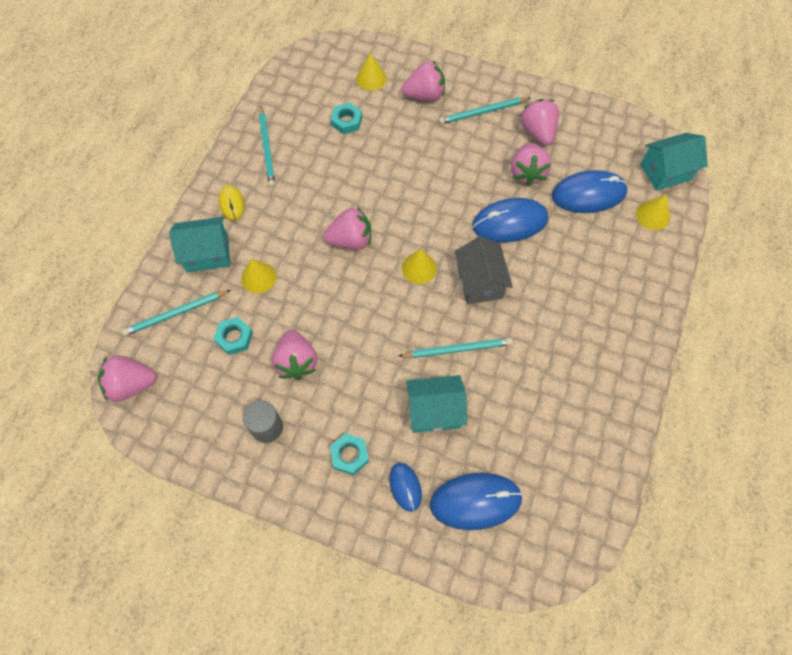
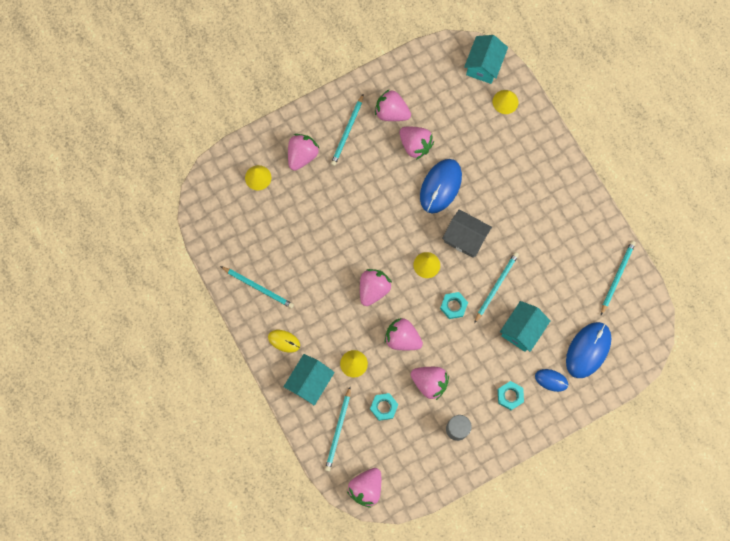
camera: 50 degrees left, 10 degrees up
turquoise nut [331,103,362,134] -> turquoise nut moved to [440,292,468,319]
blue mouse [552,170,628,213] -> none
none -> pink strawberry [385,318,423,350]
none -> turquoise pencil [601,241,636,315]

